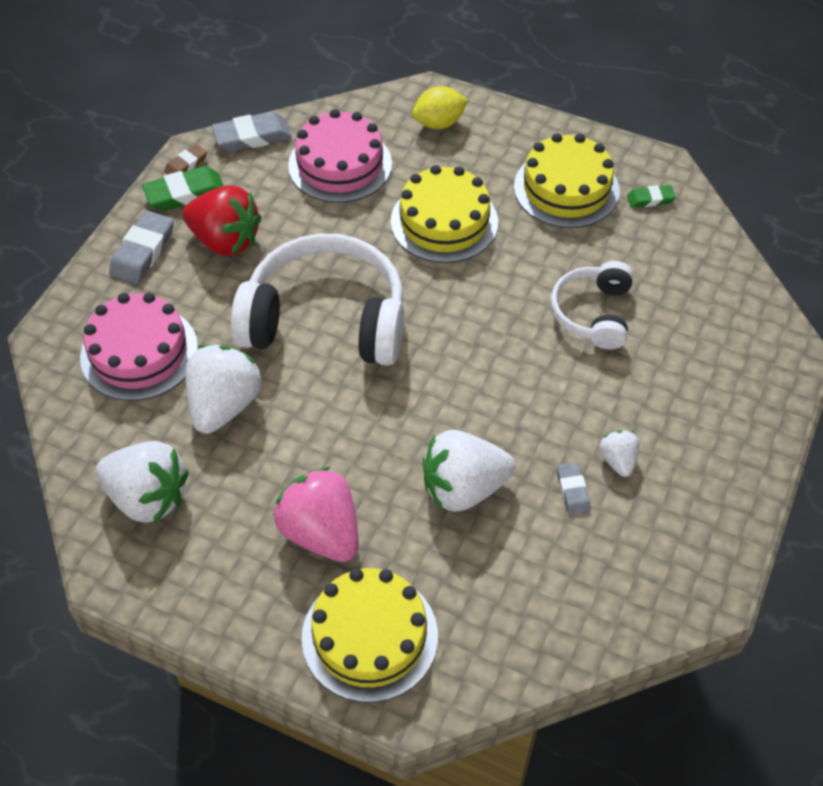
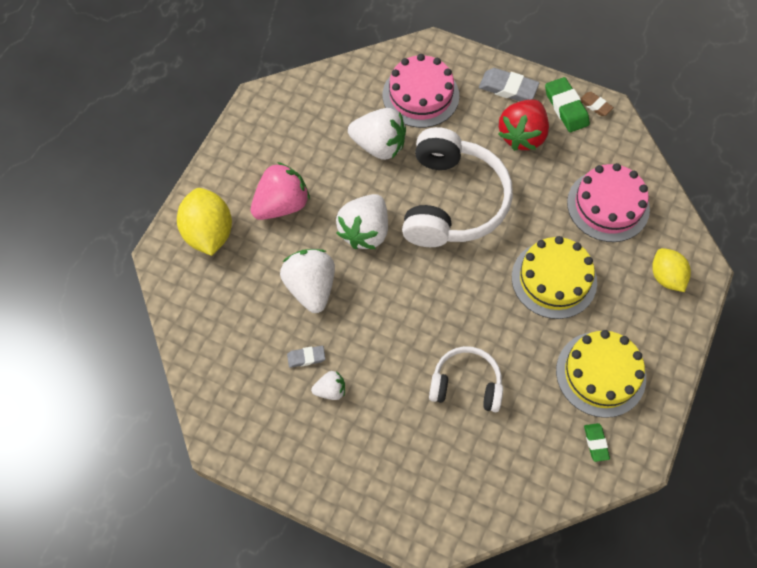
camera: 90 degrees right, 10 degrees up
white strawberry [96,441,188,523] -> white strawberry moved to [336,194,388,249]
grey eraser [212,112,291,152] -> none
yellow cake [302,568,438,703] -> yellow lemon [177,188,232,256]

